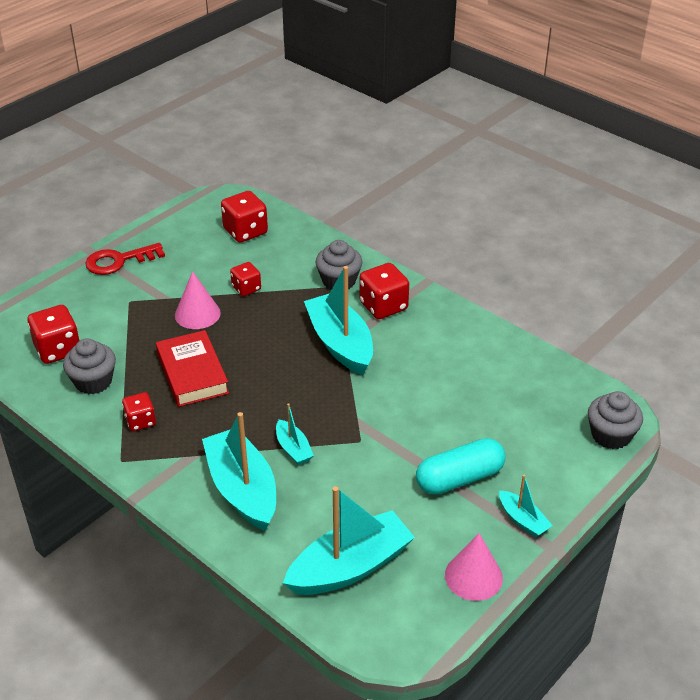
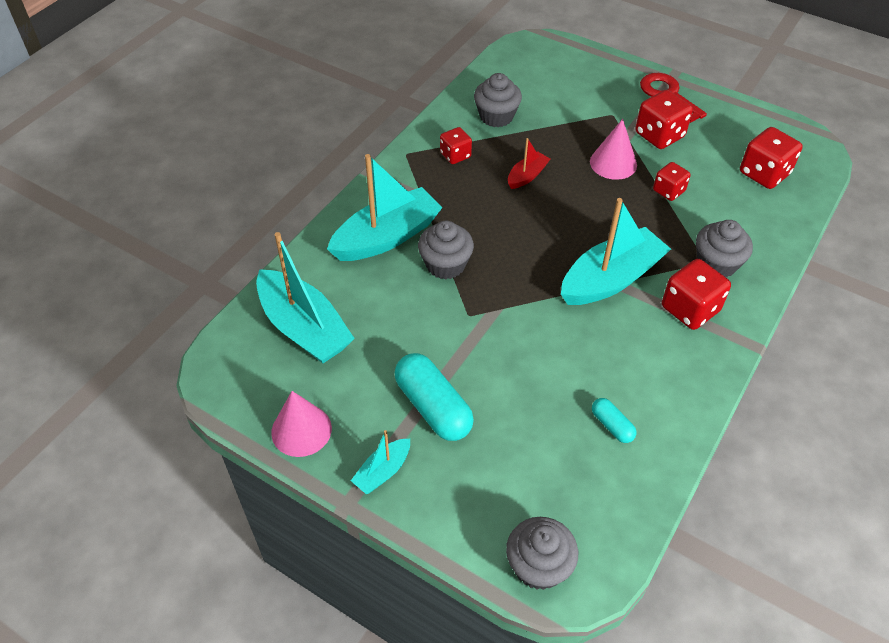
camera: 80 degrees right, 10 degrees up
red dice [27,305,80,364] -> red dice moved to [635,90,693,149]
red book [156,330,229,407] -> red boat [508,138,550,189]
turquoise boat [276,403,314,465] -> grey cupcake [418,221,474,279]
none -> turquoise capsule [592,398,637,443]

